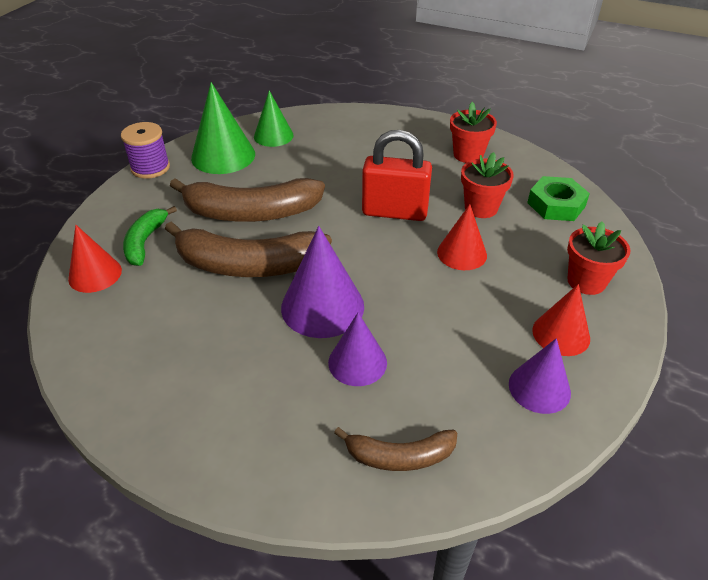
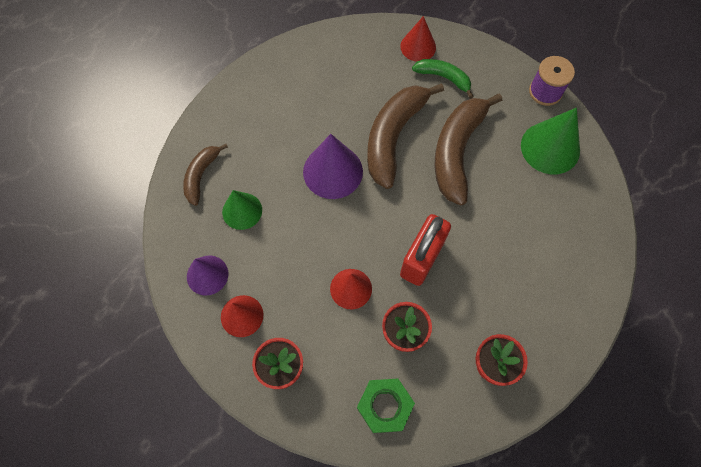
camera: 110 degrees right, 25 degrees up
green cone [254,91,294,147] -> green cone moved to [222,190,262,230]
purple cone [328,313,387,386] -> none

